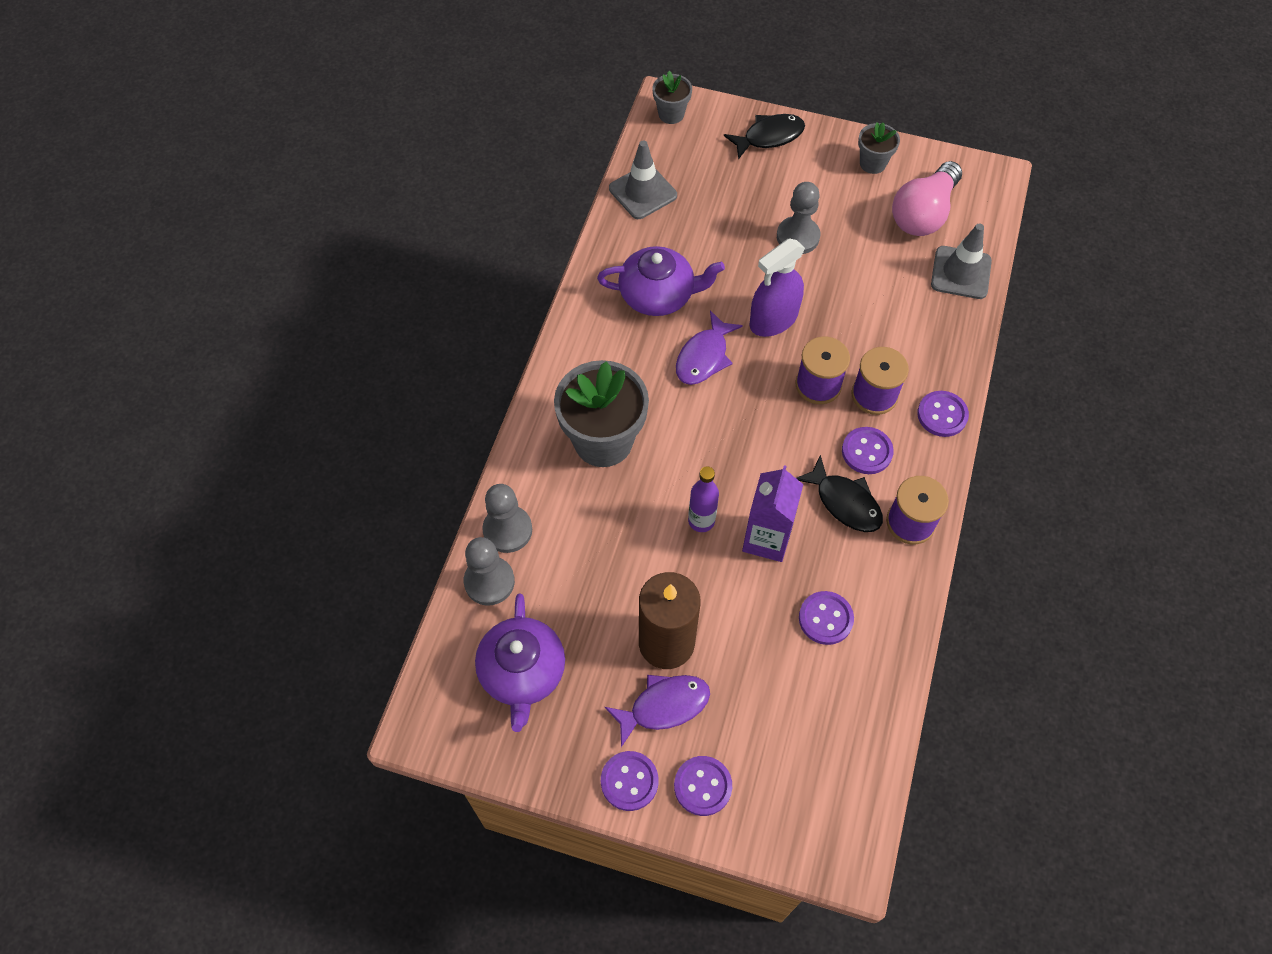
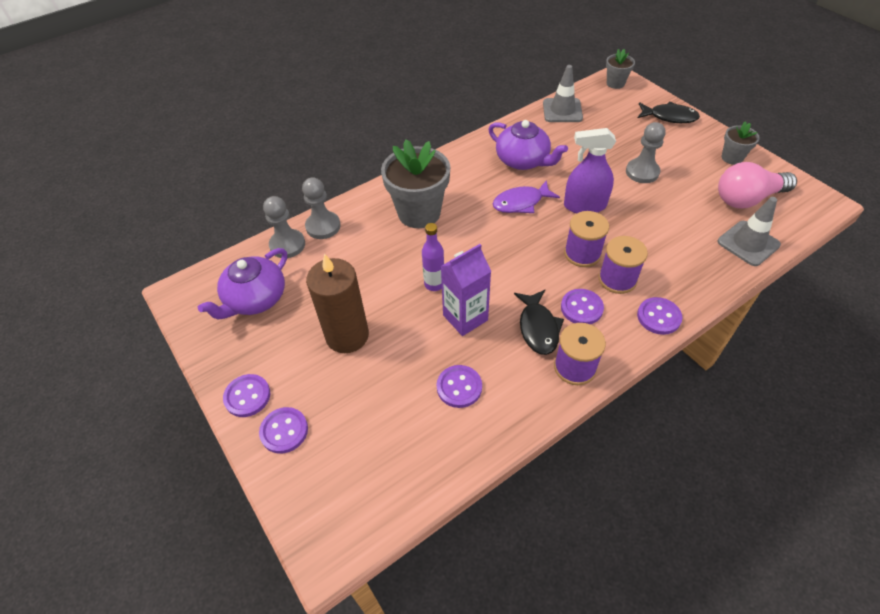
camera: 40 degrees right, 10 degrees down
purple fish [604,675,710,747] -> none

